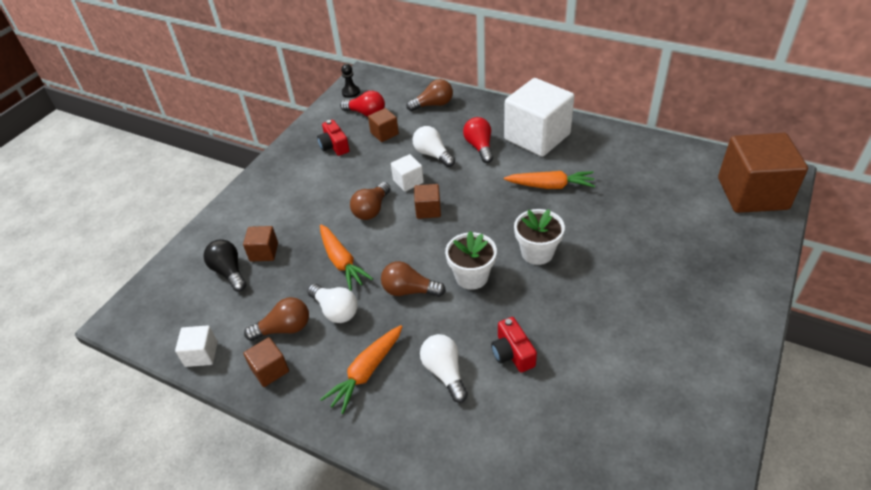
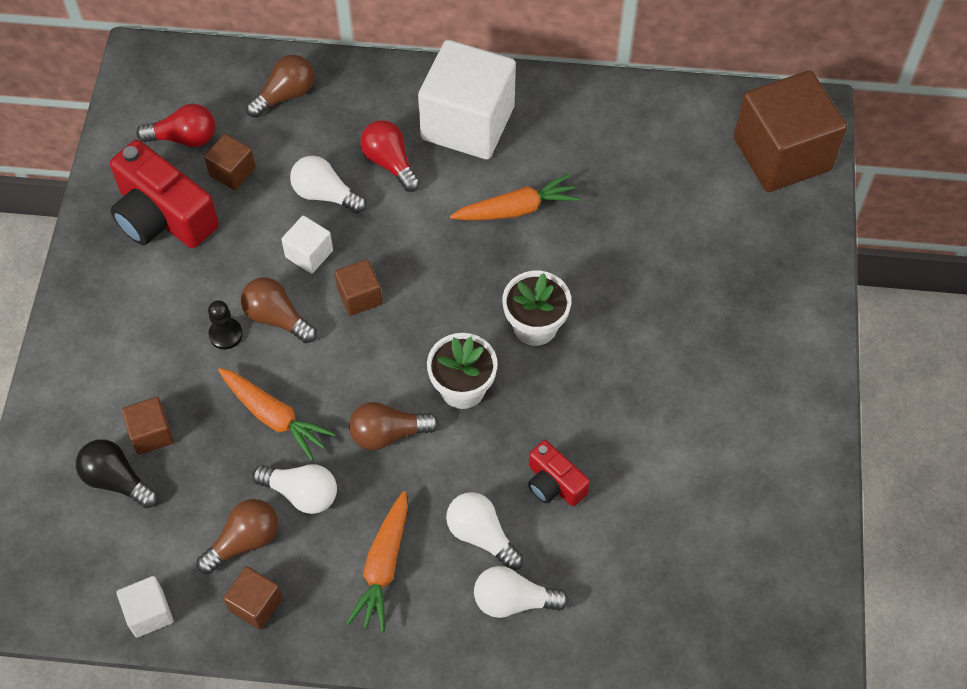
camera: 25 degrees left, 15 degrees up
red camera [317,120,350,156] -> red camera [110,140,219,248], size x1.86
black pawn [341,64,360,98] -> black pawn moved to [208,300,243,349]
brown light bulb [350,182,391,220] -> brown light bulb turned 120 degrees clockwise [241,277,317,343]
none -> white light bulb [474,566,569,618]

